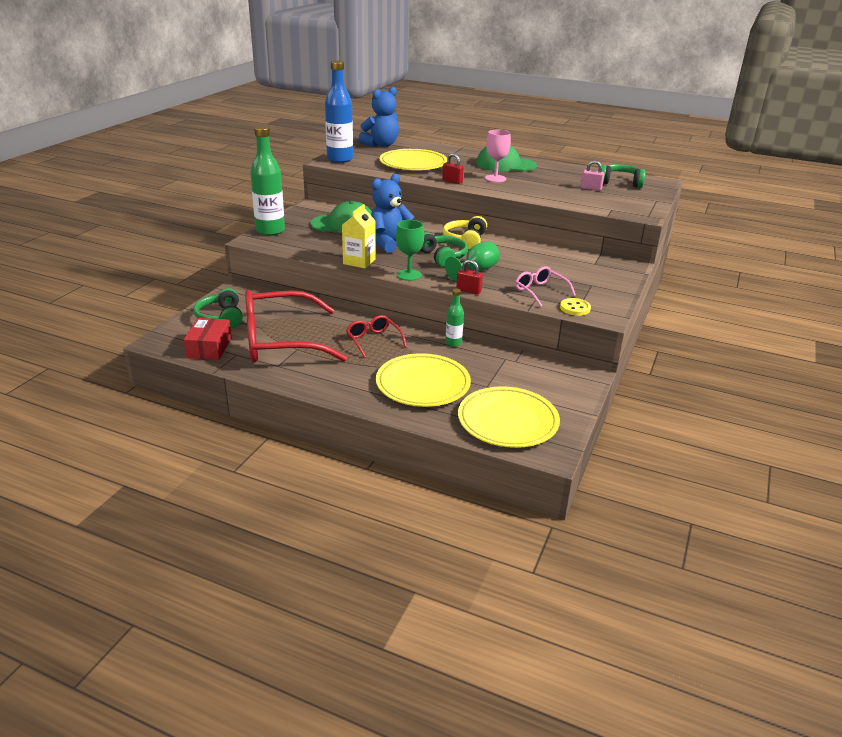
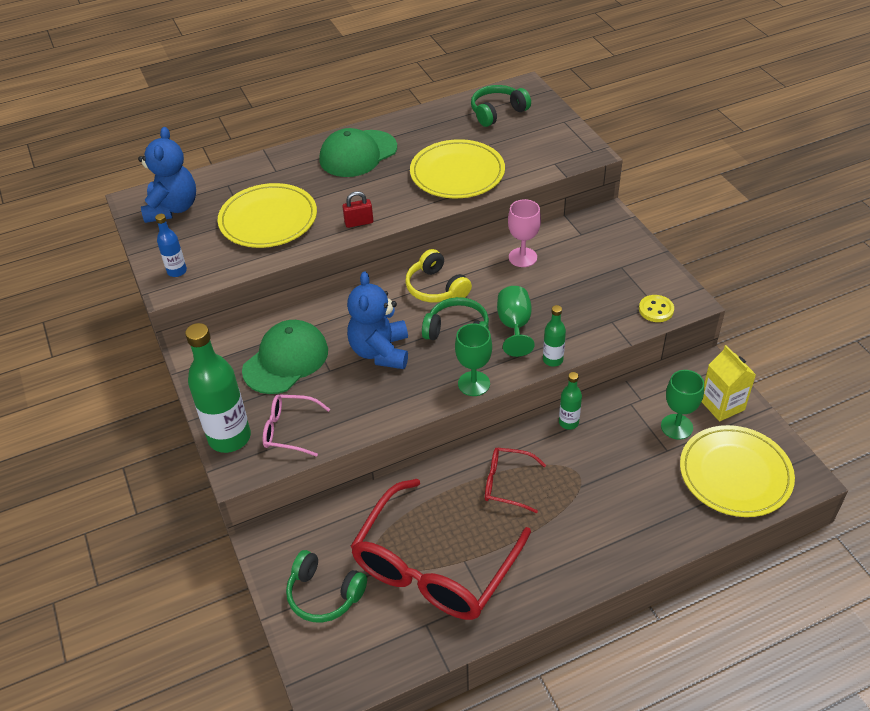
camera: 45 degrees left, 15 degrees up
red box [184,318,232,360] -> none
blue bottle [325,60,353,163] -> blue bottle [155,214,187,277], size x0.50
yellow carton [342,204,376,268] -> yellow carton moved to [702,345,756,422]
yellow plate [376,353,471,407] -> yellow plate moved to [410,139,505,198]
red padlock [457,260,483,294] -> green bottle [543,305,566,367]
pink goblet [485,130,511,182] -> pink goblet moved to [508,199,541,267]
pink glasses [515,266,576,307] -> pink glasses moved to [263,394,330,457]
pink padlock [581,160,604,191] -> none
none -> green goblet [661,370,704,440]

